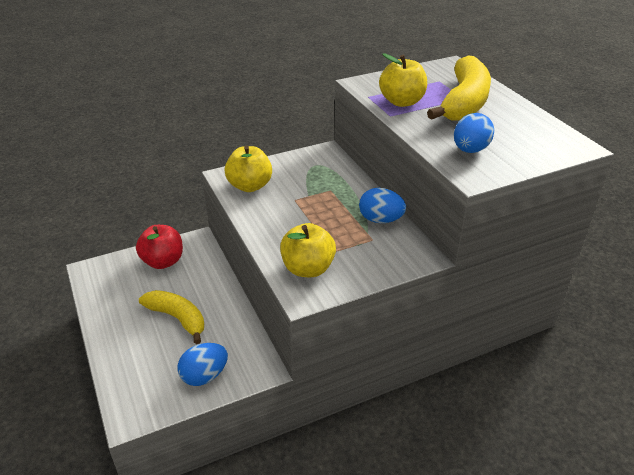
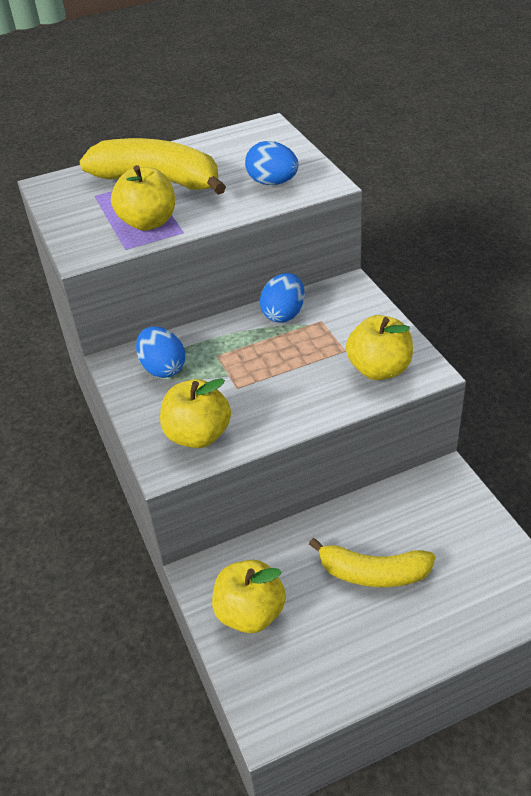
camera: 85 degrees left, 5 degrees up
red apple [136,225,183,269] -> yellow apple [212,560,286,633]
yellow banana [139,290,204,344] -> yellow banana turned 120 degrees counterclockwise [309,538,435,587]
blue egg [178,343,228,386] -> blue egg moved to [136,326,185,378]

